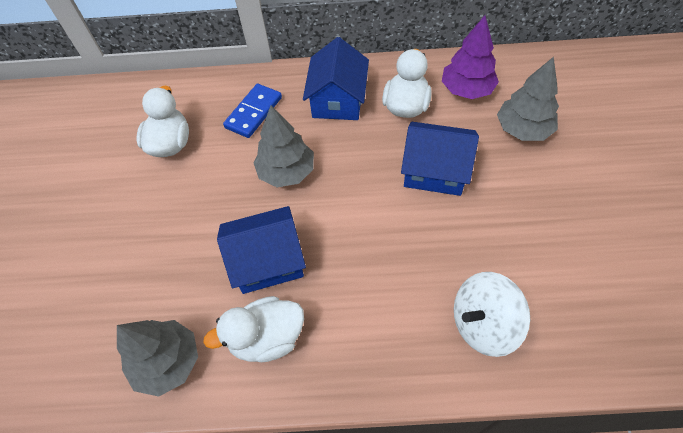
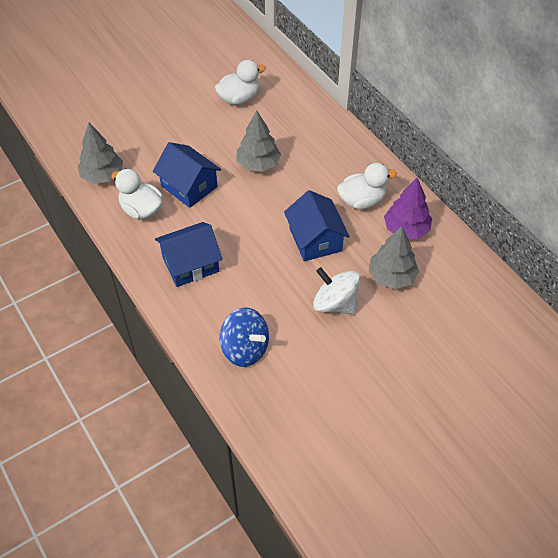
camera: 55 degrees right, 5 degrees down
blue domino [223,84,282,138] -> none
blue house [303,37,369,120] -> blue house moved to [155,222,223,287]
white spinning top [454,272,530,357] -> white spinning top moved to [313,267,360,315]
none -> blue spinning top [220,308,269,367]

